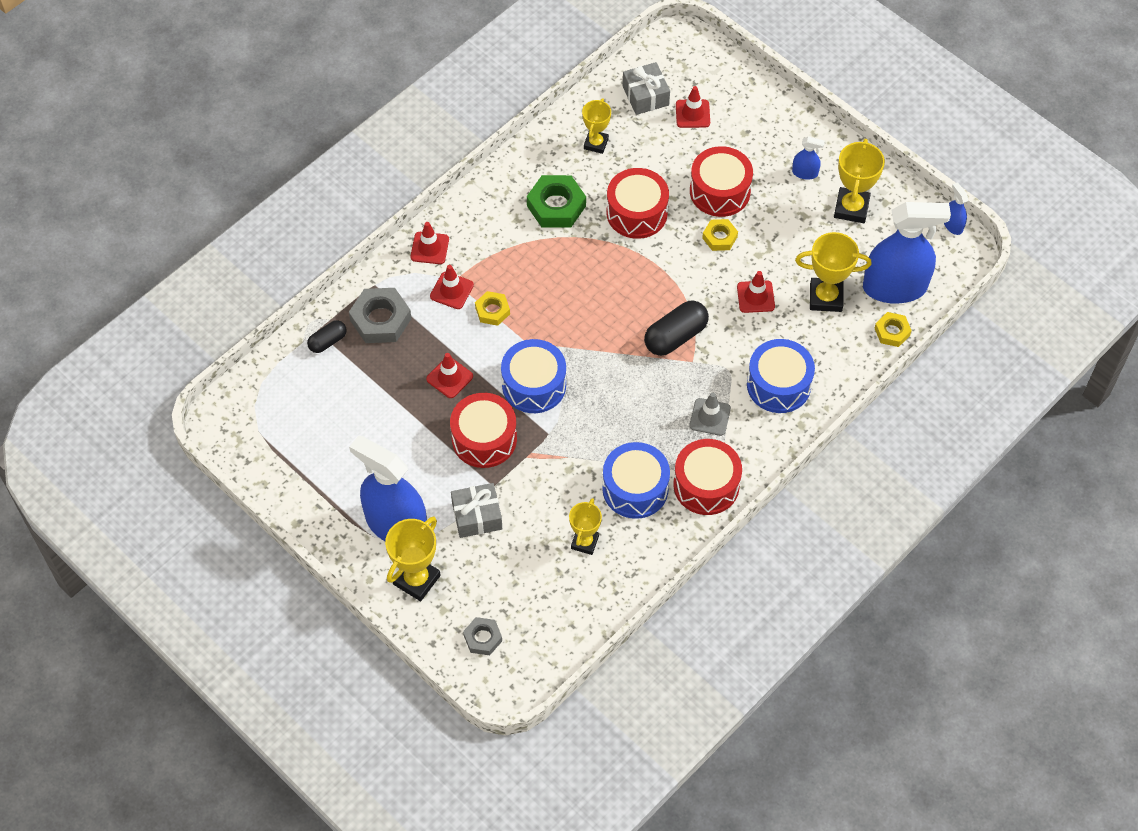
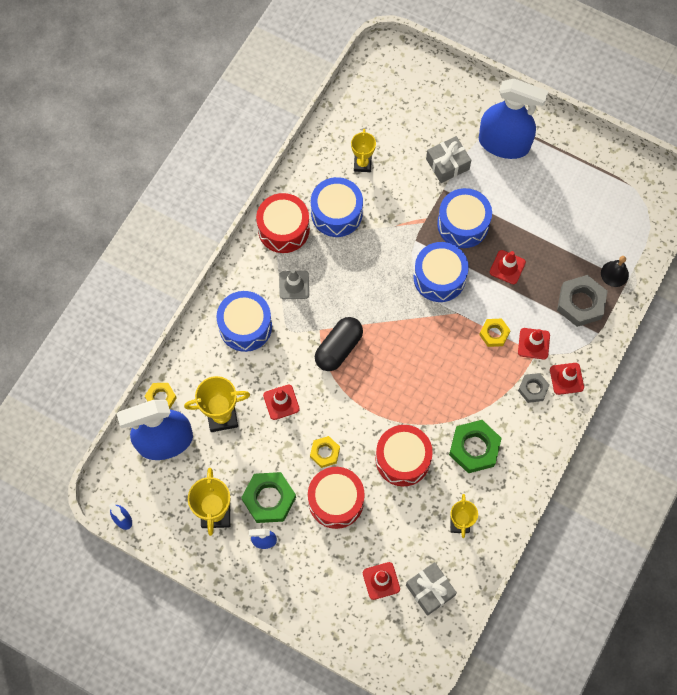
camera: 165 degrees right, 10 degrees up
black capsule [307,320,347,353] -> black bell [601,256,629,287]
yellow trophy [385,517,441,601] -> none
red drum [450,393,517,468] -> blue drum [437,188,492,248]
grey nut [463,617,502,655] -> grey nut moved to [518,373,550,403]
none -> green nut [241,472,296,523]

